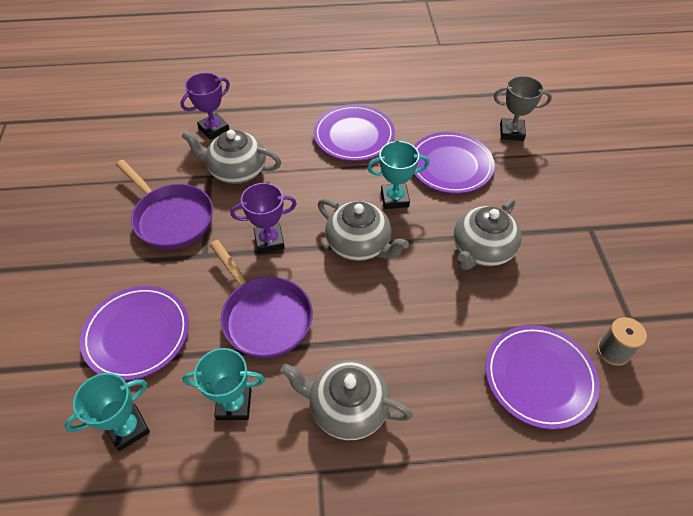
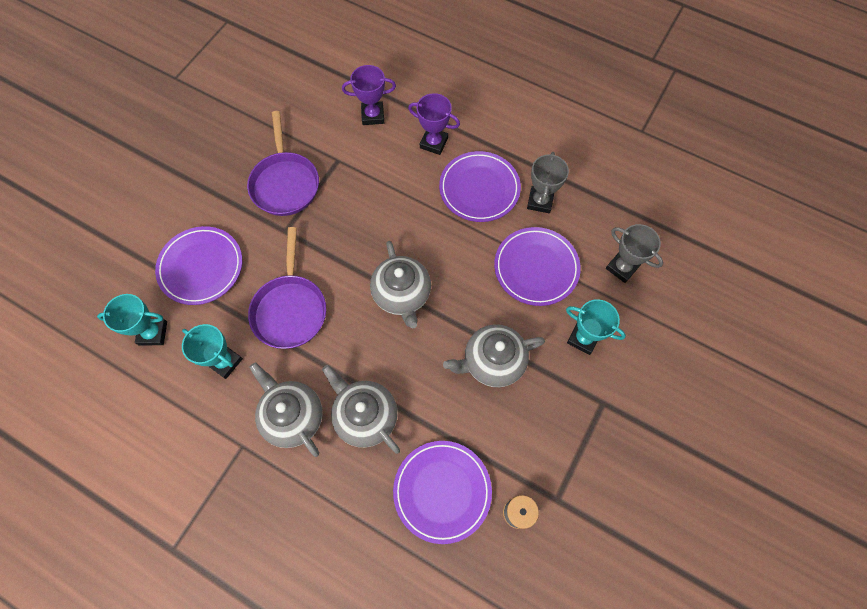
camera: 35 degrees right, 15 degrees up
grey teapot [181,130,281,184] -> grey teapot moved to [322,365,400,454]
purple trophy [230,183,297,253] -> purple trophy moved to [408,93,460,155]
turquoise trophy [367,141,429,209] -> turquoise trophy moved to [566,299,626,355]
none -> grey trophy [527,152,569,213]

